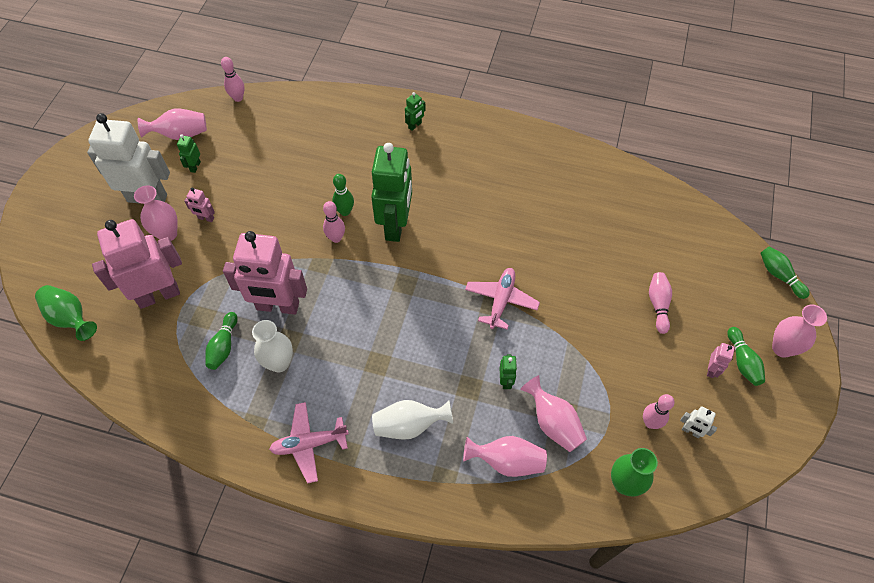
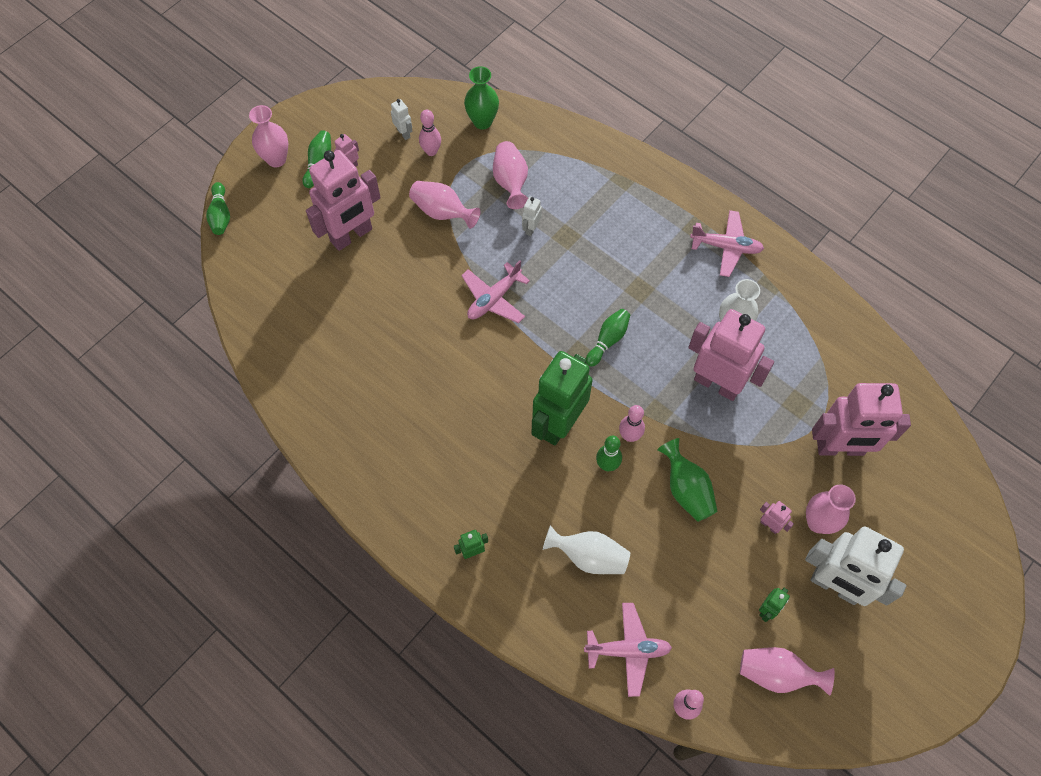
camera: 155 degrees left, 5 degrees up
green vase [35,285,97,341] -> green vase moved to [657,438,717,522]
green bowling pin [205,312,238,370] -> green bowling pin moved to [586,309,630,367]
white vase [372,400,453,440] -> white vase moved to [543,525,630,574]
pink vase [463,436,547,477] -> pink vase moved to [409,181,480,229]
green robot [500,354,517,389] -> white robot [522,196,542,236]
pink bowling pin [649,272,672,334] -> pink robot [306,150,381,251]
none -> pink plane [584,603,672,697]

